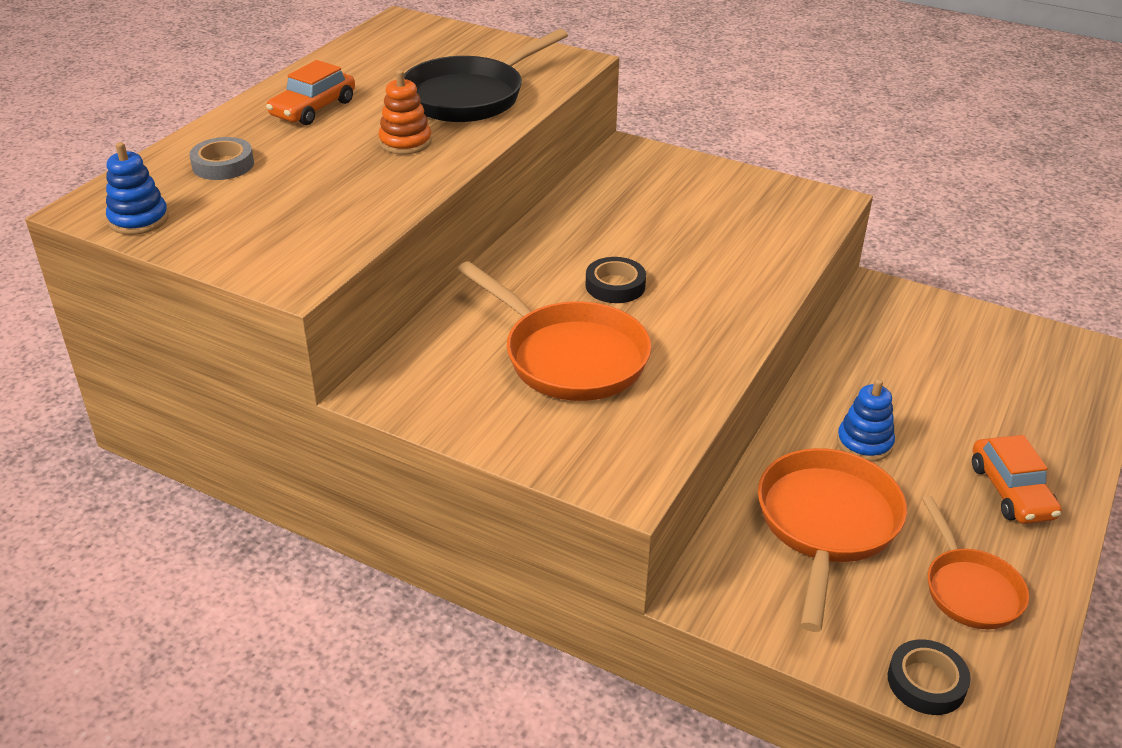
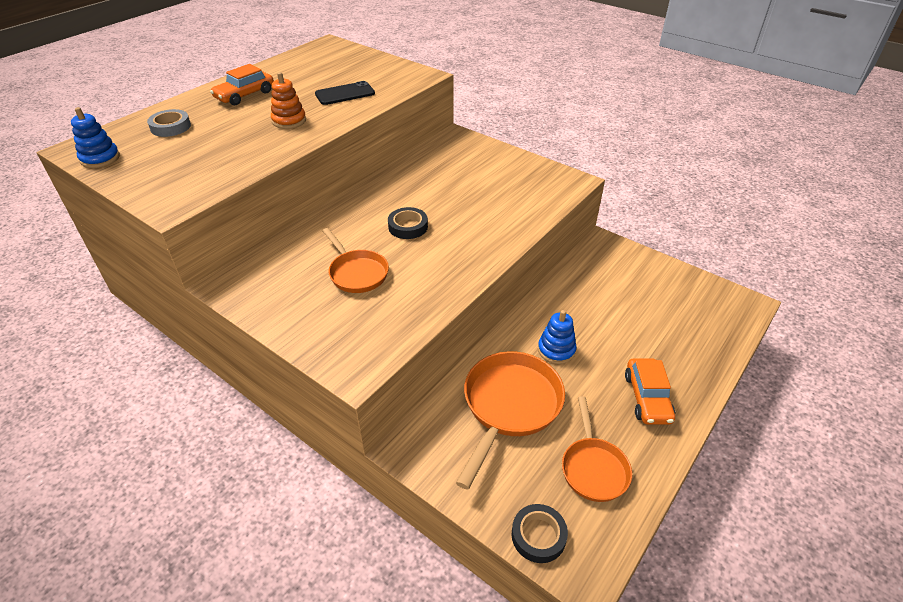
camera: 10 degrees right, 5 degrees up
black pan [404,29,568,122] -> black phone [315,81,375,105]
orange pan [457,261,651,401] -> orange pan [322,228,389,293], size x0.63

